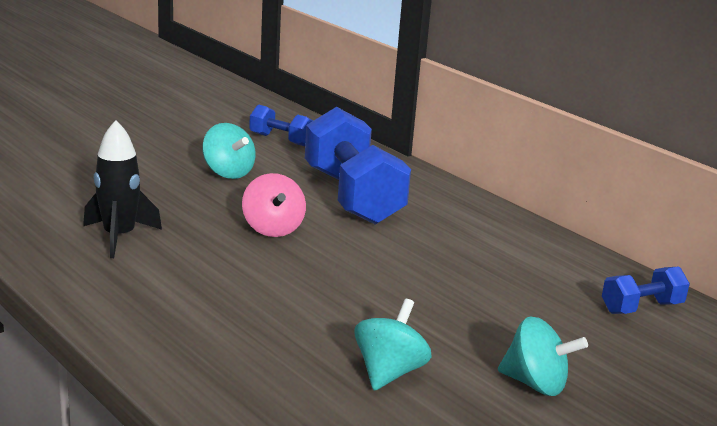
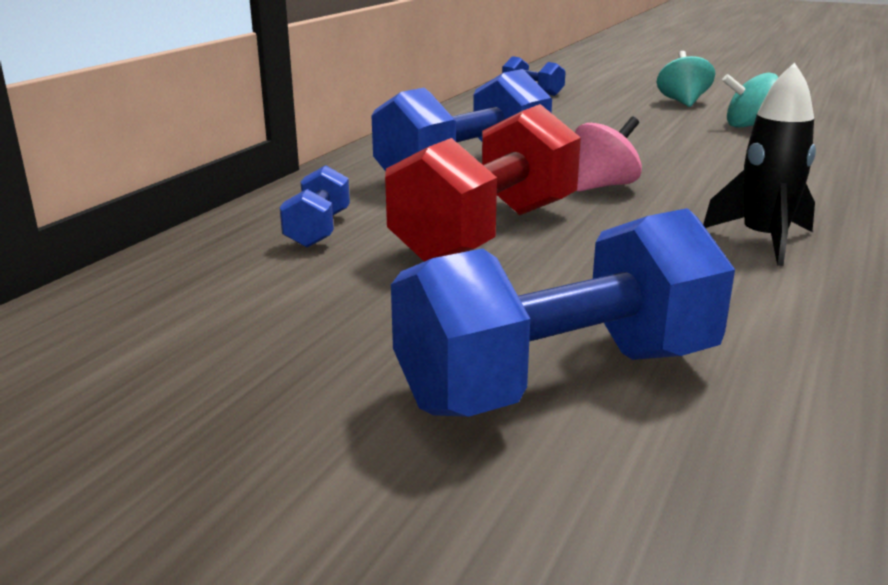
camera: 110 degrees left, 0 degrees up
turquoise spinning top [202,123,256,179] -> red dumbbell [385,104,581,262]
none -> blue dumbbell [391,208,735,417]

